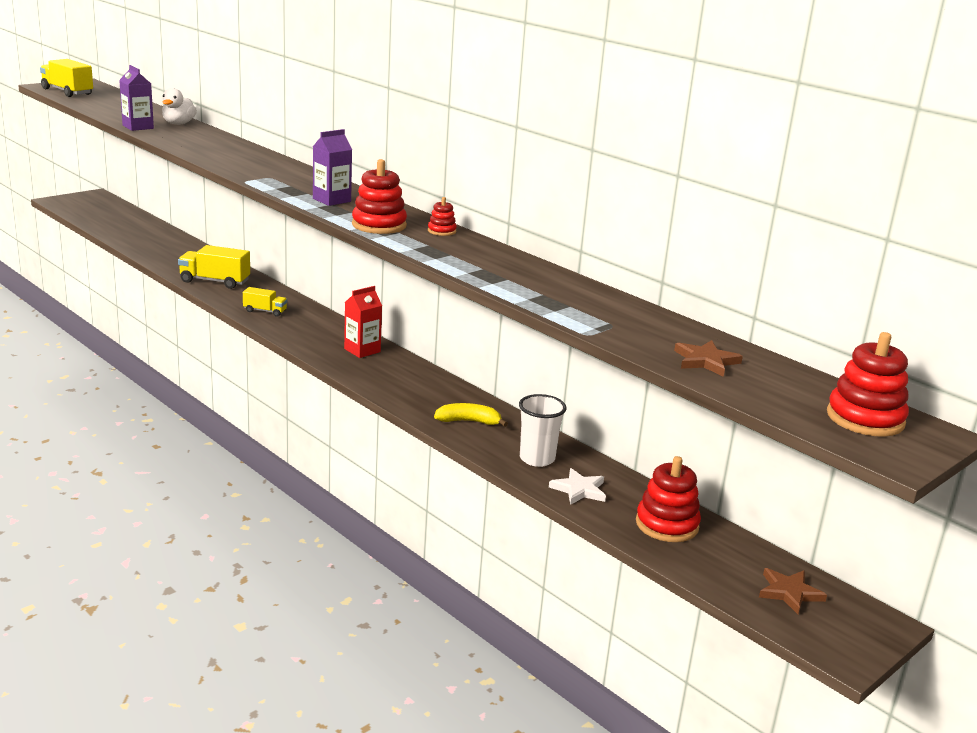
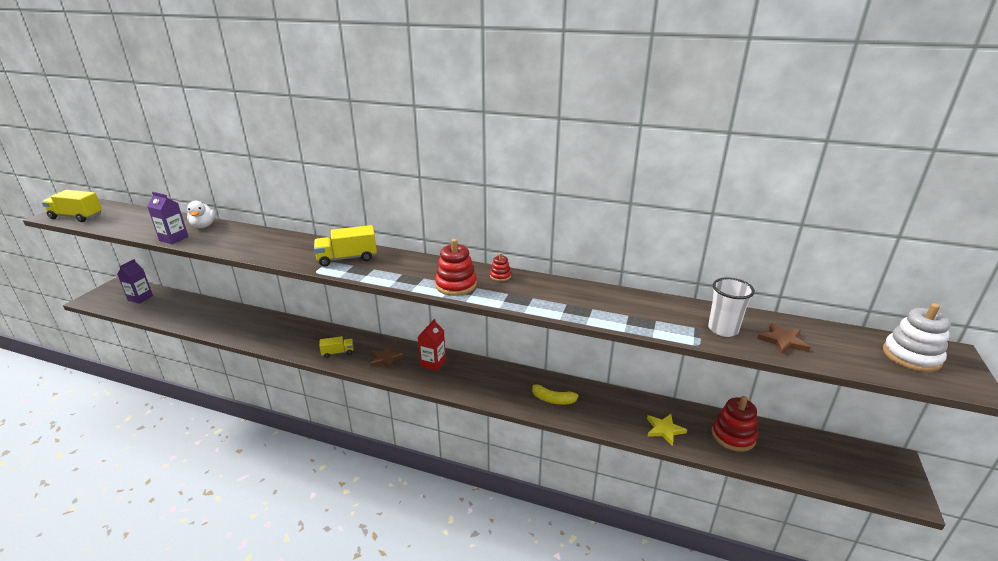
camera: 25 degrees left, 5 degrees up
yellow truck [178,245,250,289] -> yellow truck moved to [314,225,377,267]
purple carton [313,129,352,206] -> purple carton moved to [117,259,153,304]
yellow banana [434,403,508,427] -> yellow banana turned 135 degrees counterclockwise [530,381,579,405]
white cup [519,394,566,467] -> white cup moved to [708,278,755,337]
white star [549,468,606,505] -> yellow star [647,414,687,446]
brown star [759,568,827,614] -> brown star moved to [370,345,404,369]
red stacking toy [827,332,909,437] -> white stacking toy [883,303,951,372]

